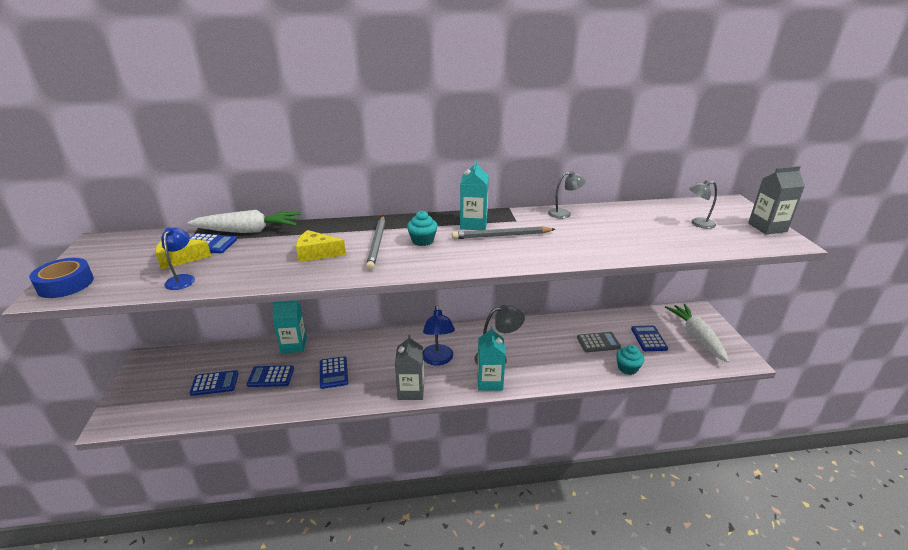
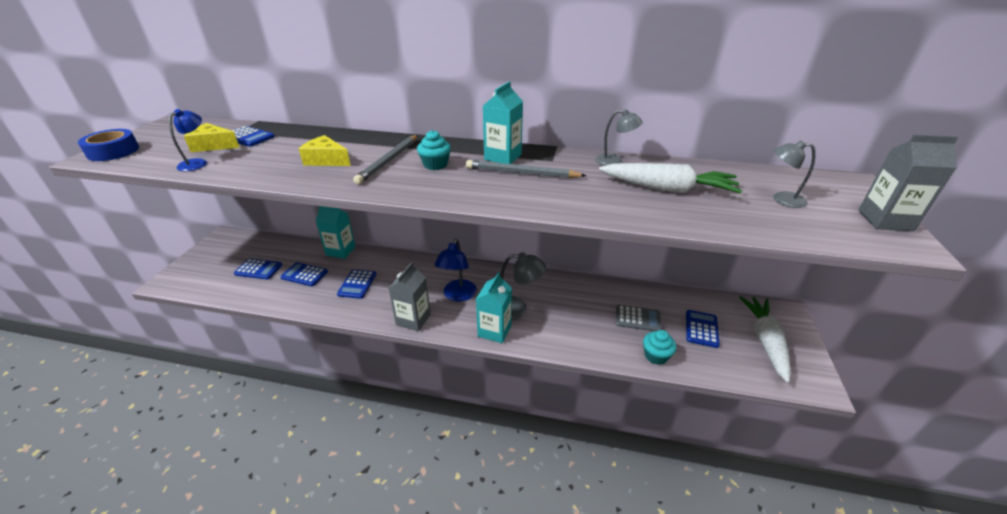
camera: 20 degrees right, 5 degrees up
white carrot [187,210,300,233] -> white carrot moved to [599,163,742,193]

